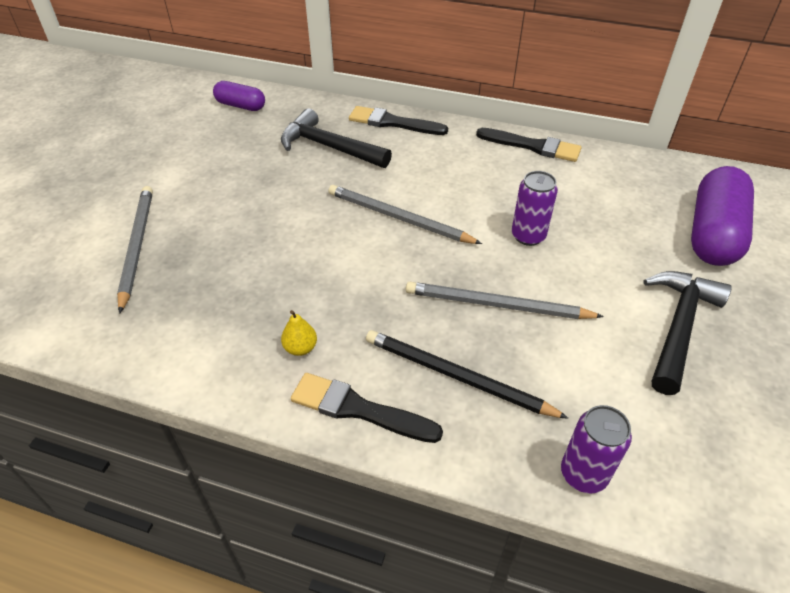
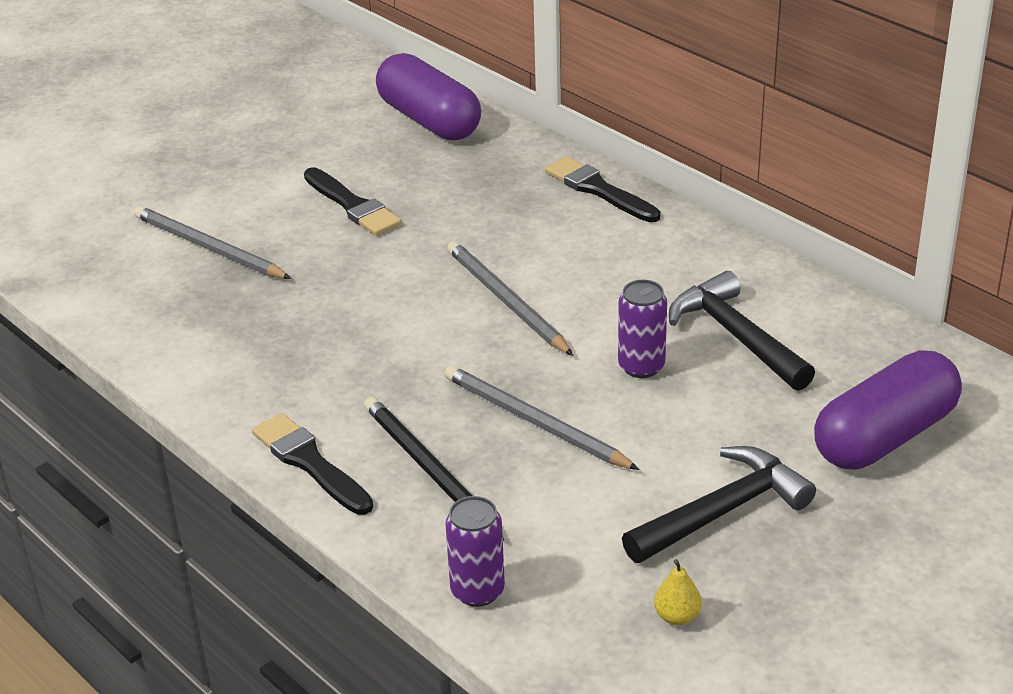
camera: 30 degrees right, 10 degrees down
grey pencil [117,186,153,314] -> grey pencil turned 75 degrees counterclockwise [134,206,292,279]
purple capsule [213,81,265,111] -> purple capsule [376,53,481,140], size x1.81
black hammer [281,108,392,168] -> black hammer moved to [669,271,815,391]
yellow pear [281,310,317,356] -> yellow pear moved to [654,559,702,625]
black brush [476,128,581,162] -> black brush moved to [304,167,401,236]

